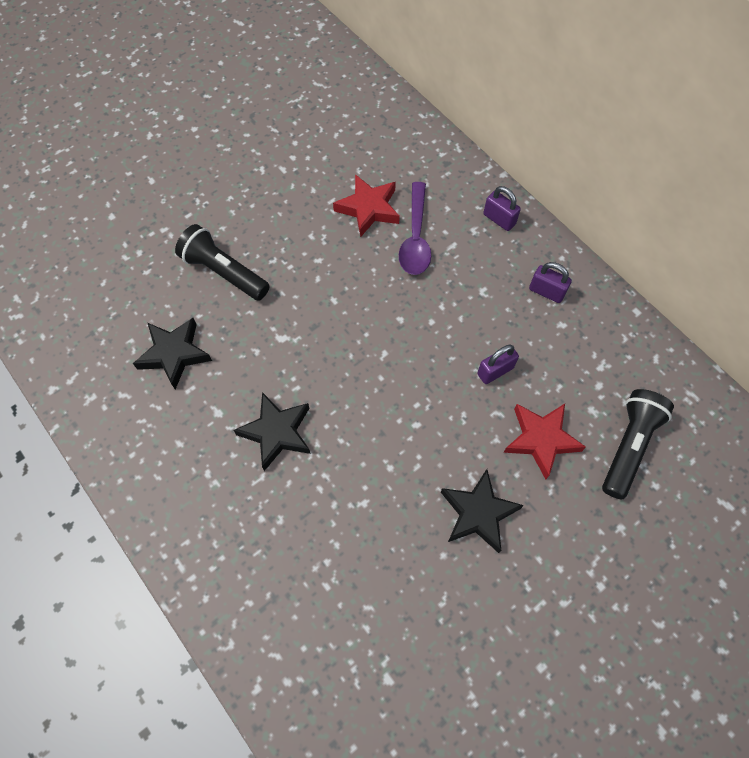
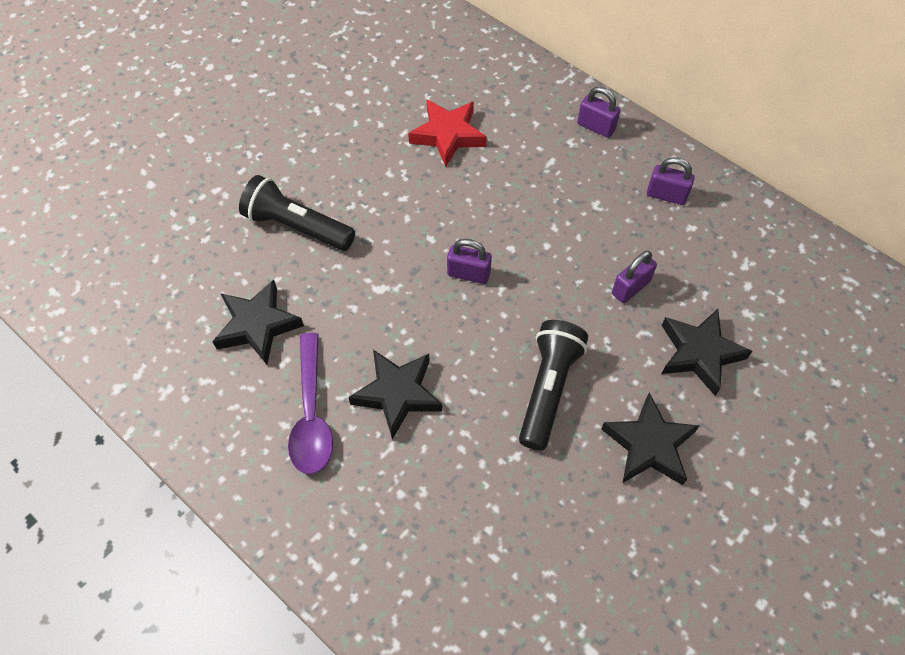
camera: 10 degrees left, 5 degrees down
purple spoon [399,182,431,275] -> purple spoon moved to [288,333,333,474]
red star [503,404,586,479] -> black star [661,309,753,396]
black flashlight [602,389,674,499] -> black flashlight moved to [519,320,588,451]
none -> purple padlock [447,239,492,284]

